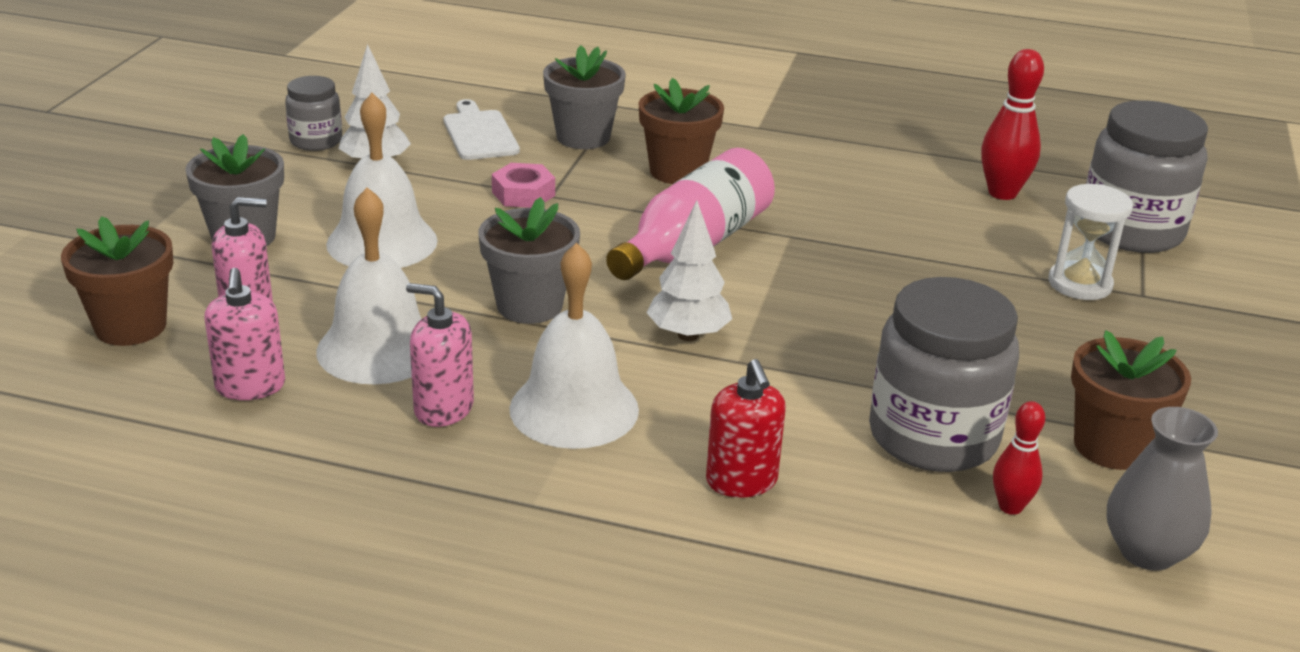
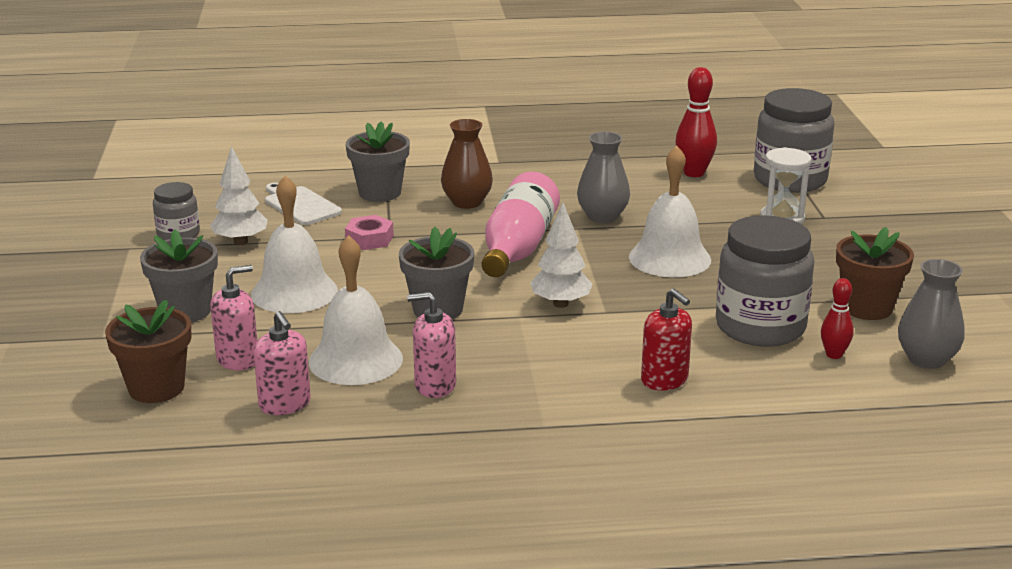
camera: 20 degrees left, 5 degrees down
white bell [509,243,639,449] -> white bell moved to [629,146,711,277]
brown flower pot [639,78,724,184] -> brown vase [441,119,493,209]
none -> grey vase [577,132,630,223]

